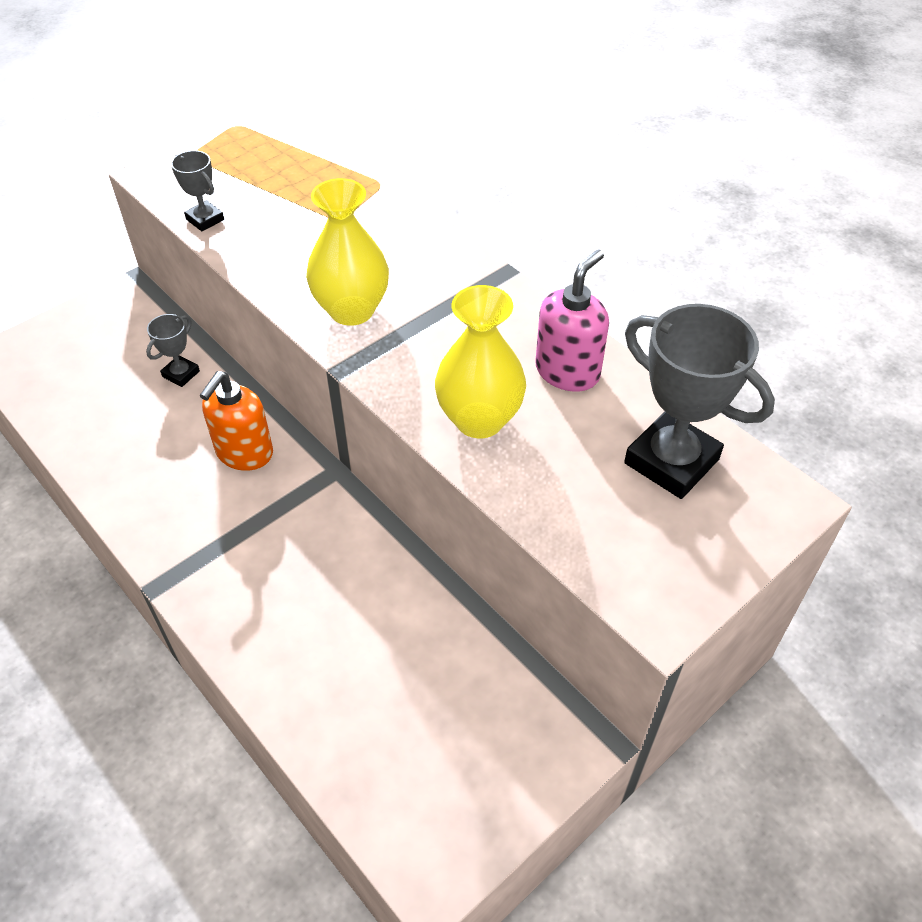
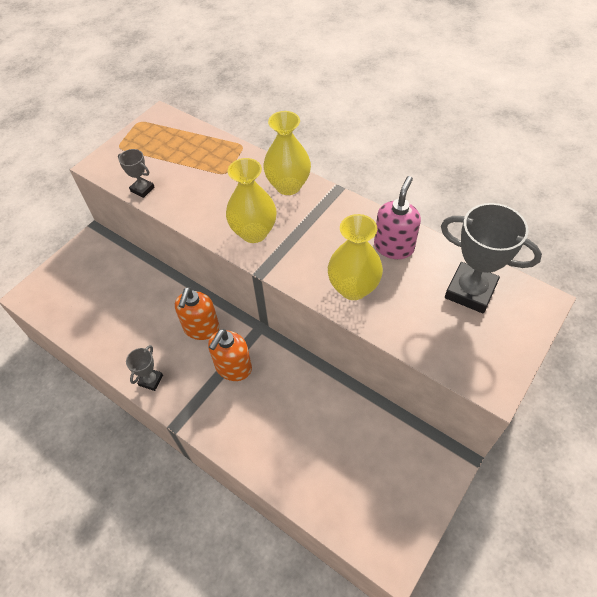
camera: 10 degrees left, 5 degrees up
grey trophy [146,314,200,387] -> grey trophy moved to [126,345,163,391]
none -> orange soap dispenser [208,329,252,381]
none -> yellow vase [263,111,311,195]

